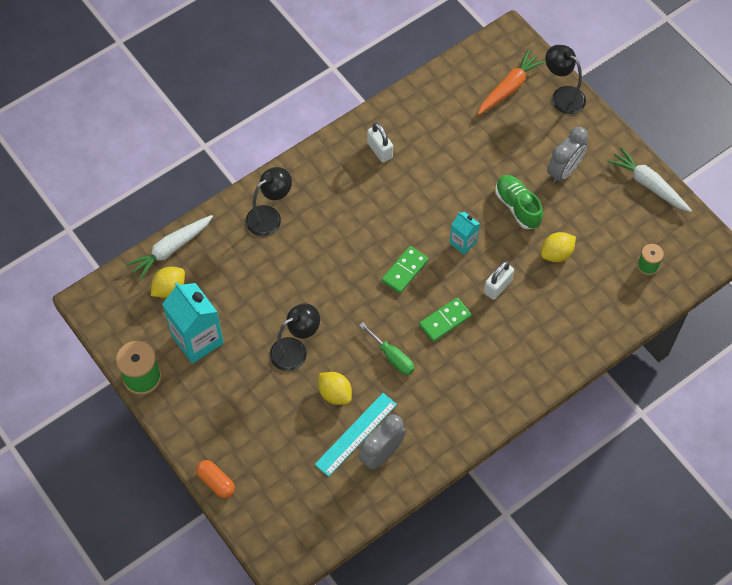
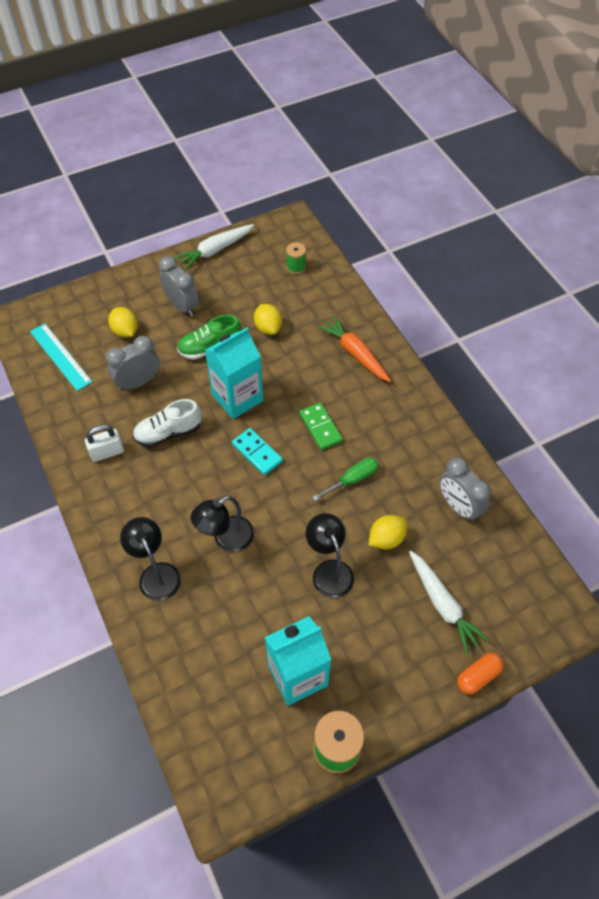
camera: 80 degrees left, 5 degrees down
white carrot [126,215,213,280] -> white carrot moved to [409,550,489,654]
yellow lemon [151,267,185,298] -> yellow lemon moved to [108,307,138,338]
turquoise ruler [315,393,397,477] -> turquoise ruler moved to [30,323,92,391]
green domino [382,246,428,293] -> turquoise domino [232,428,283,475]
turquoise carton [450,212,480,255] -> turquoise carton [205,328,263,419], size x1.86
orange carrot [478,49,546,115] -> orange carrot moved to [318,315,391,382]
white padlock [484,261,514,300] -> none
black lamp [545,45,586,114] -> black lamp moved to [191,496,254,552]
none -> grey clock [106,336,160,391]
none -> white shoe [133,399,202,447]

